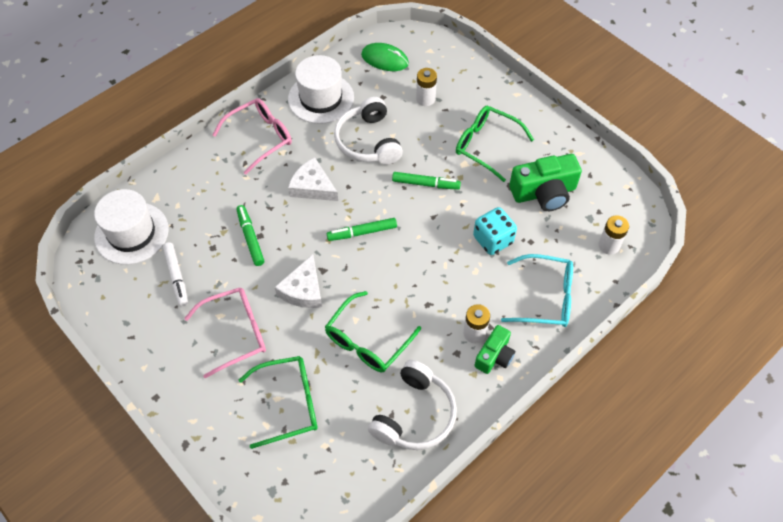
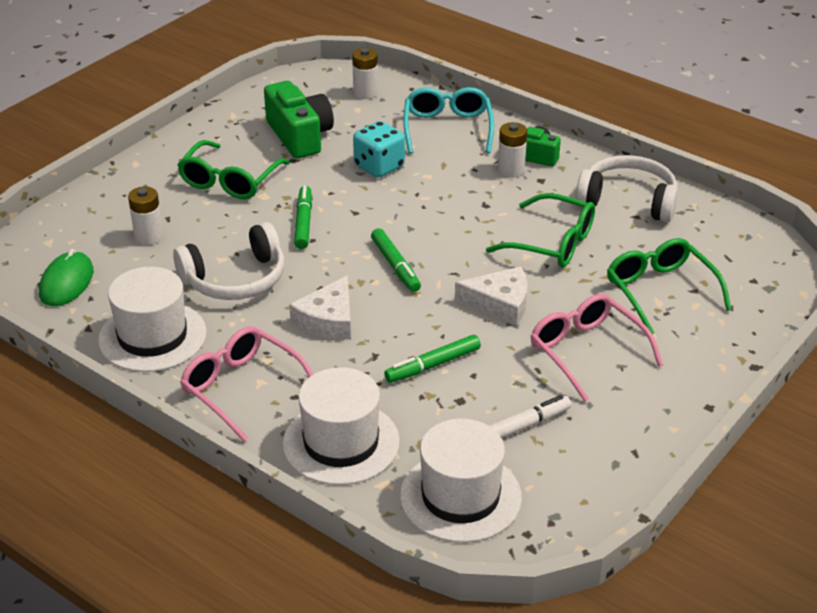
camera: 100 degrees left, 20 degrees down
none -> white hat [282,367,400,485]

